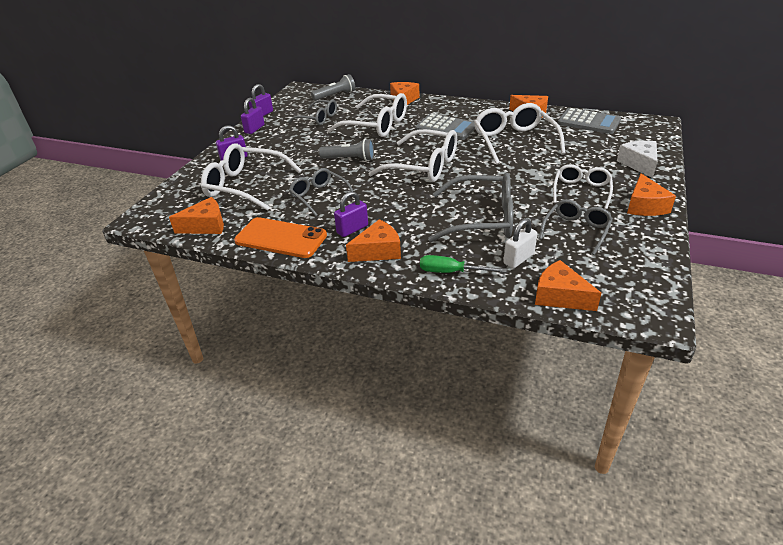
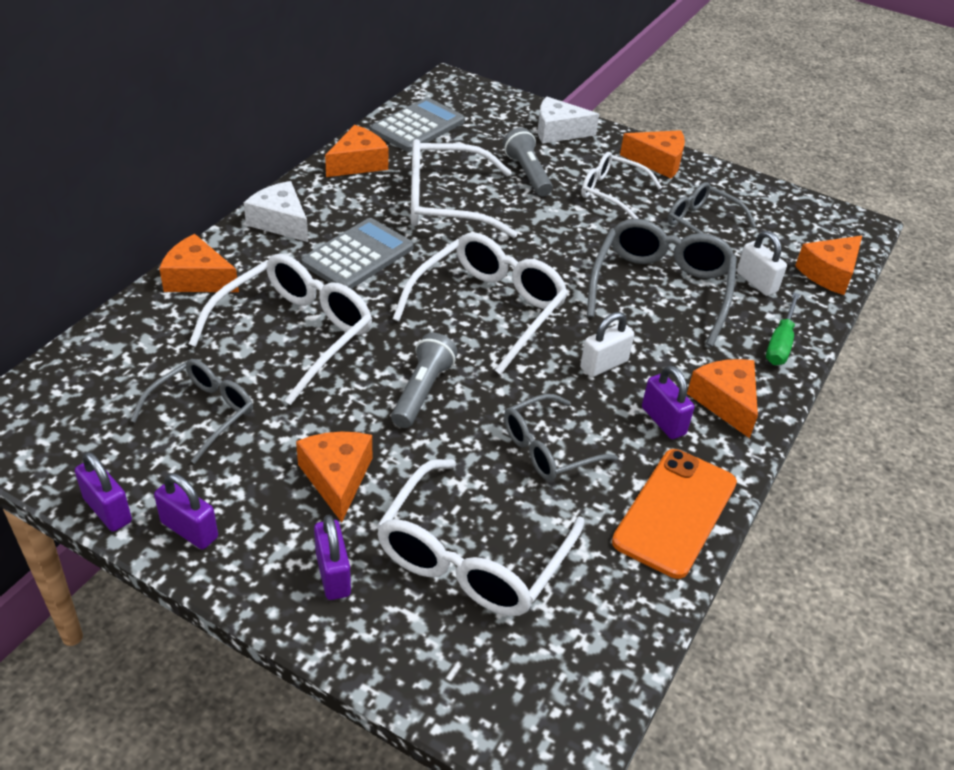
camera: 85 degrees left, 5 degrees up
orange cheese [169,197,224,234] -> orange cheese moved to [296,431,372,523]
grey flashlight [311,74,355,101] -> grey flashlight moved to [503,128,553,196]
none -> white cheese [244,181,308,242]
none -> white padlock [580,312,634,377]

